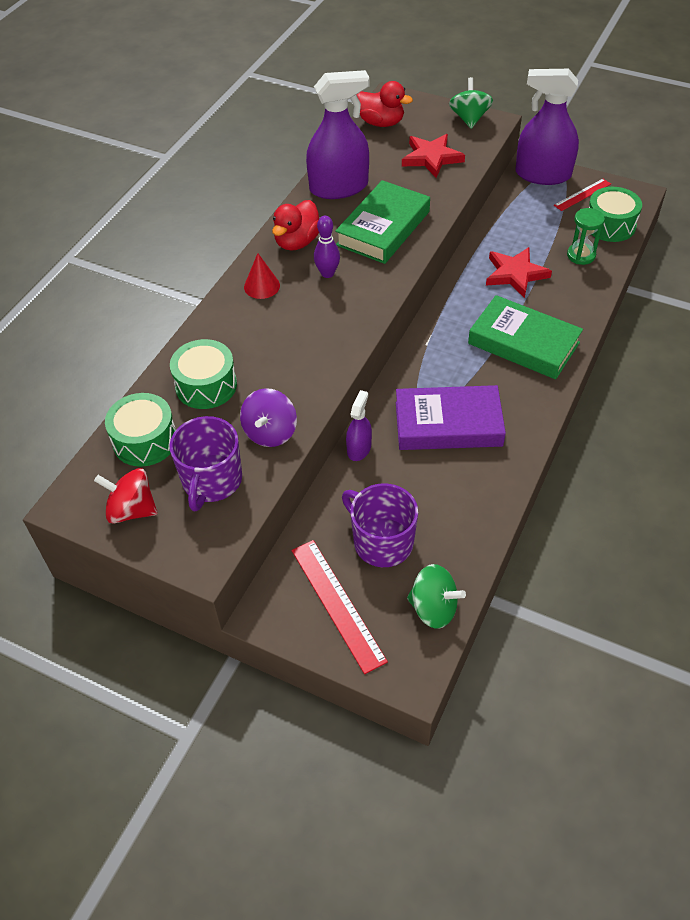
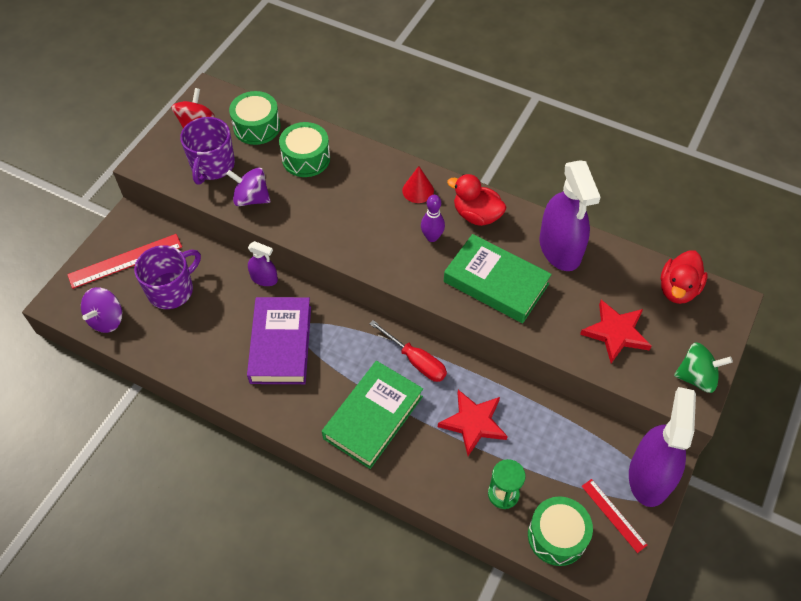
camera: 90 degrees right, 5 degrees up
purple mug [170,416,242,511] -> purple mug turned 90 degrees counterclockwise [180,117,235,184]
green spinning top [407,564,466,629] -> purple spinning top [81,287,122,333]
none -> red screwdriver [369,320,447,382]

